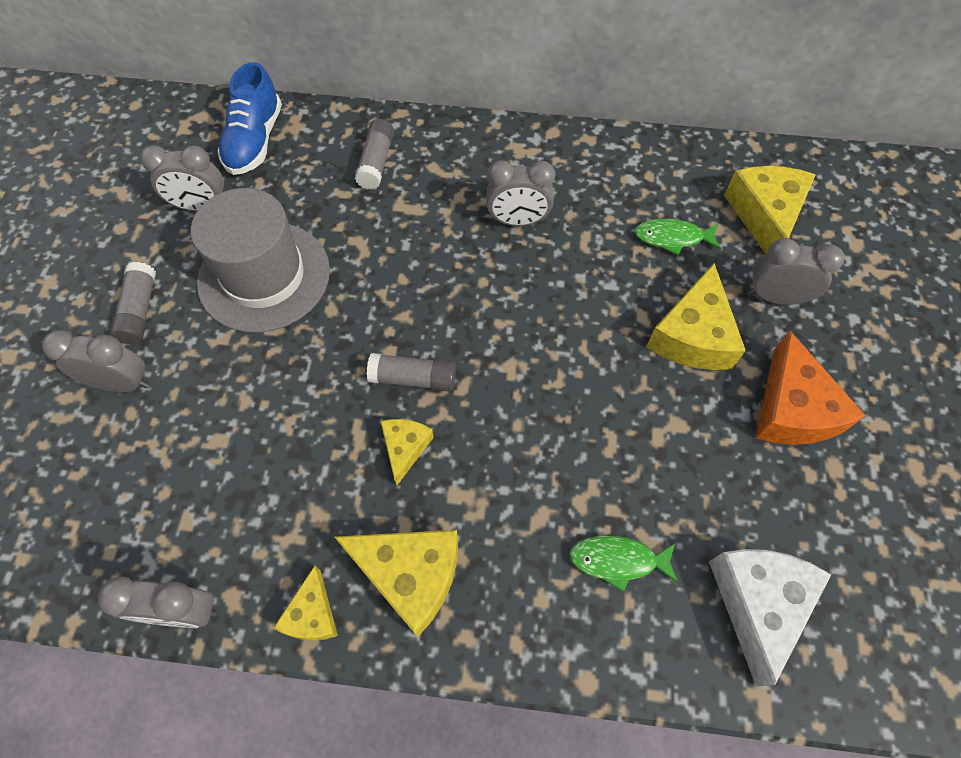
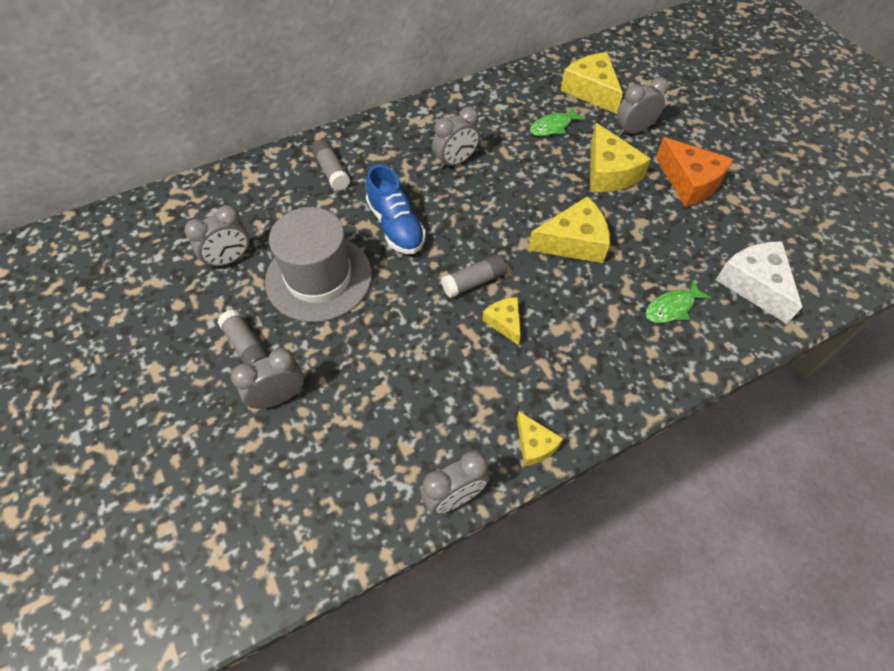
camera: 35 degrees left, 5 degrees down
blue shoe [217,62,282,175] -> blue shoe moved to [366,165,426,254]
yellow cheese [335,530,458,637] -> yellow cheese moved to [528,196,610,263]

